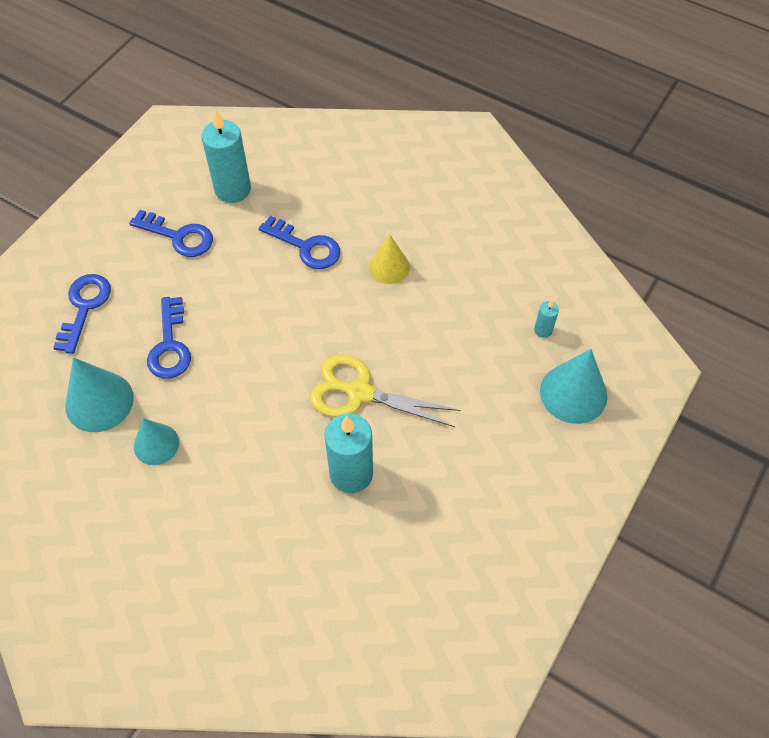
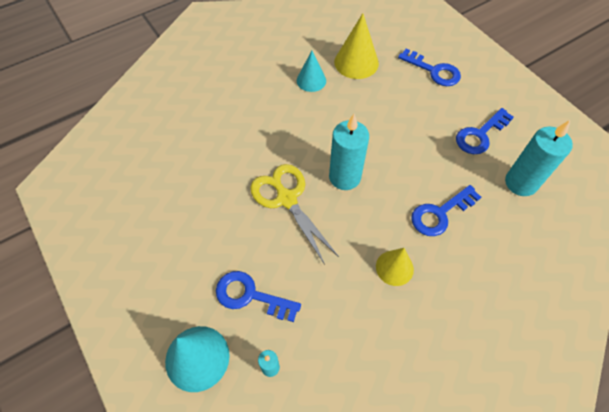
camera: 115 degrees right, 0 degrees up
turquoise cone [65,357,134,432] -> yellow cone [334,13,379,79]
blue key [147,297,191,379] -> blue key moved to [216,271,301,322]
yellow scissors [310,354,461,427] -> yellow scissors turned 75 degrees counterclockwise [250,164,339,265]
turquoise candle [325,413,373,493] -> turquoise candle moved to [329,114,369,190]

